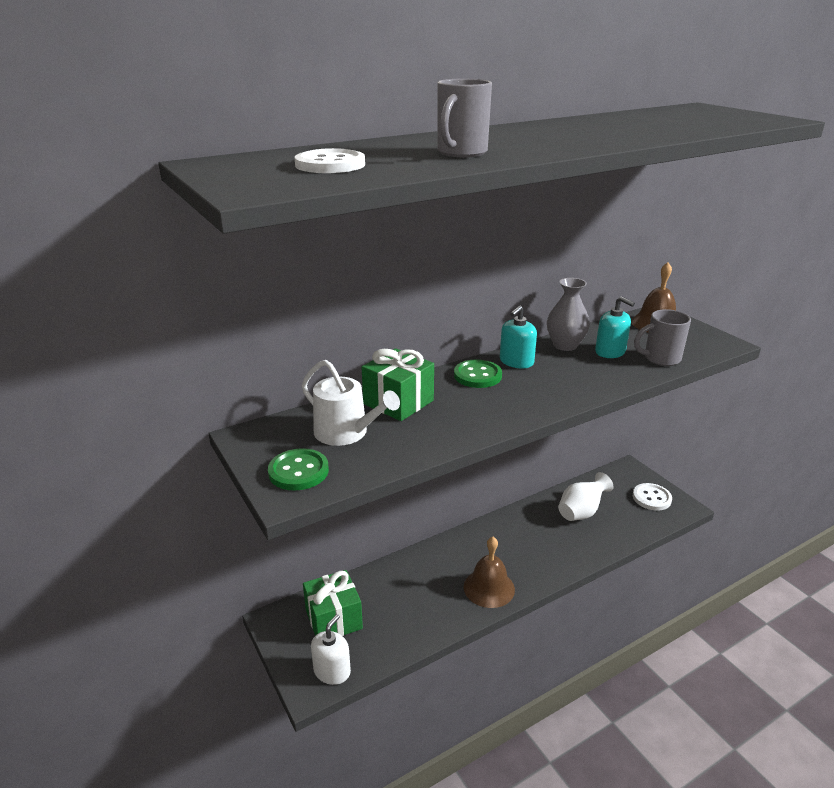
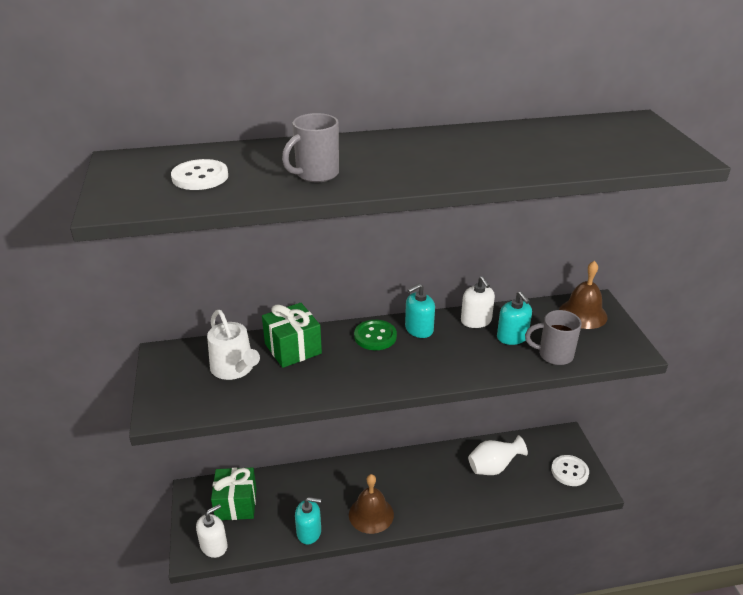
camera: 20 degrees right, 5 degrees up
green button [268,448,329,490] -> none
grey vase [547,278,590,351] -> white soap dispenser [461,276,495,328]
none -> turquoise soap dispenser [295,497,321,544]

